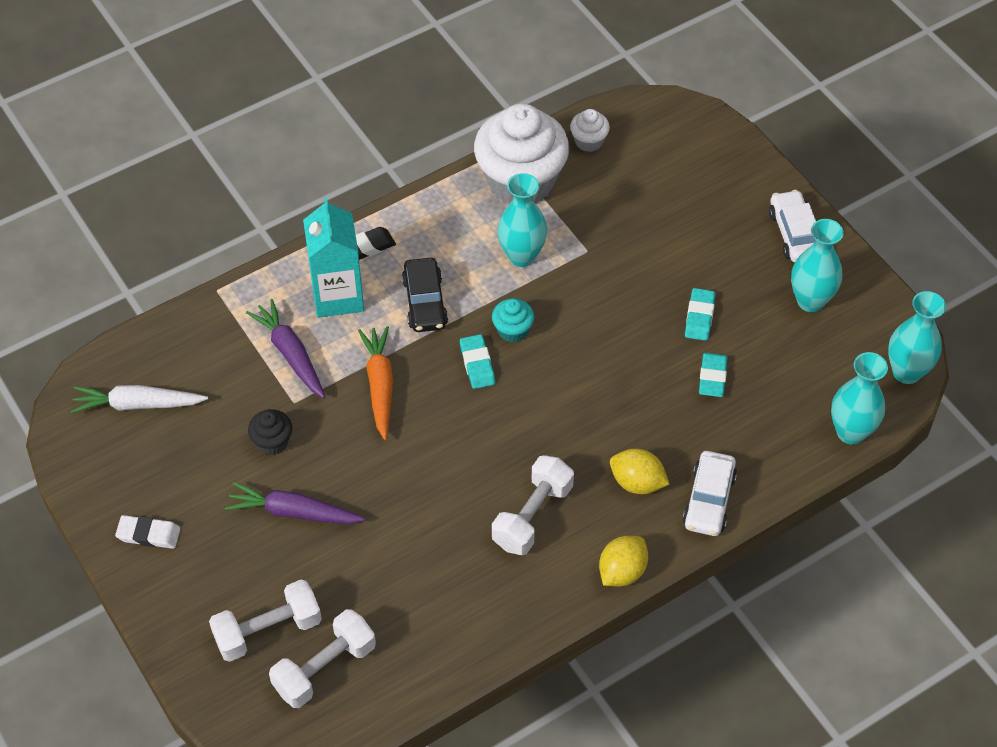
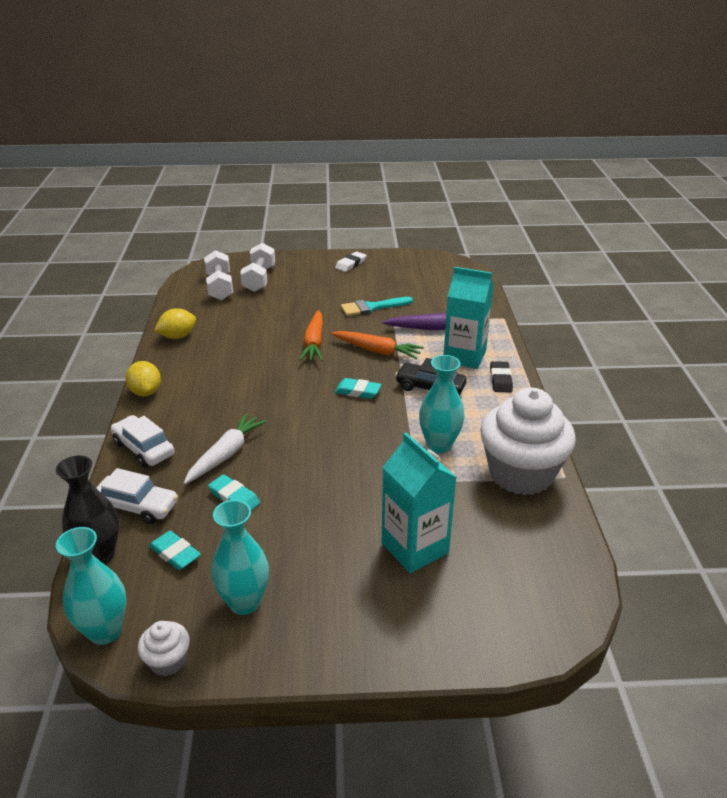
camera: 120 degrees right, 20 degrees down
white carrot [71,385,208,413] -> white carrot moved to [184,413,267,484]
purple carrot [225,482,366,524] -> none
black cupcake [248,409,292,455] -> turquoise brush [341,297,413,316]
turquoise cupcake [492,299,534,343] -> none
white dumbbell [492,455,574,555] -> none
white cupcake [570,109,610,152] -> white cupcake moved to [138,621,190,676]
yellow lemon [610,449,669,494] -> yellow lemon moved to [154,308,196,339]
turquoise eraser [685,288,716,341] -> turquoise eraser moved to [149,531,201,570]
white car [769,190,816,262] -> white car moved to [96,468,178,524]
turquoise vase [831,352,888,445] -> black vase [55,455,119,564]
none -> orange carrot [299,310,323,361]
none -> turquoise carton [382,433,457,573]

